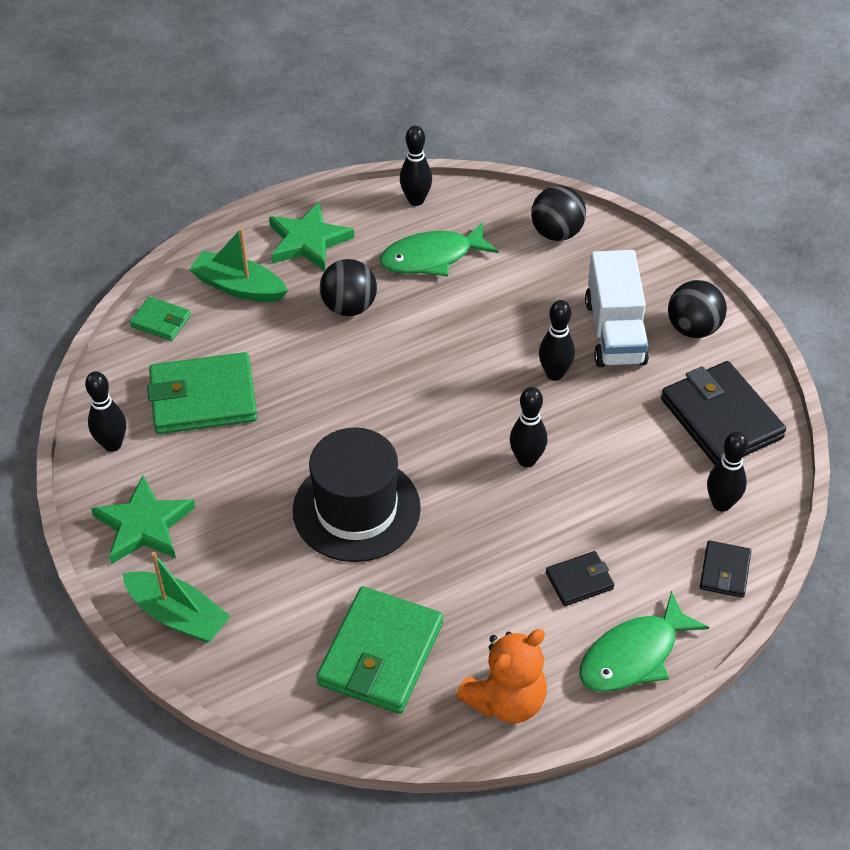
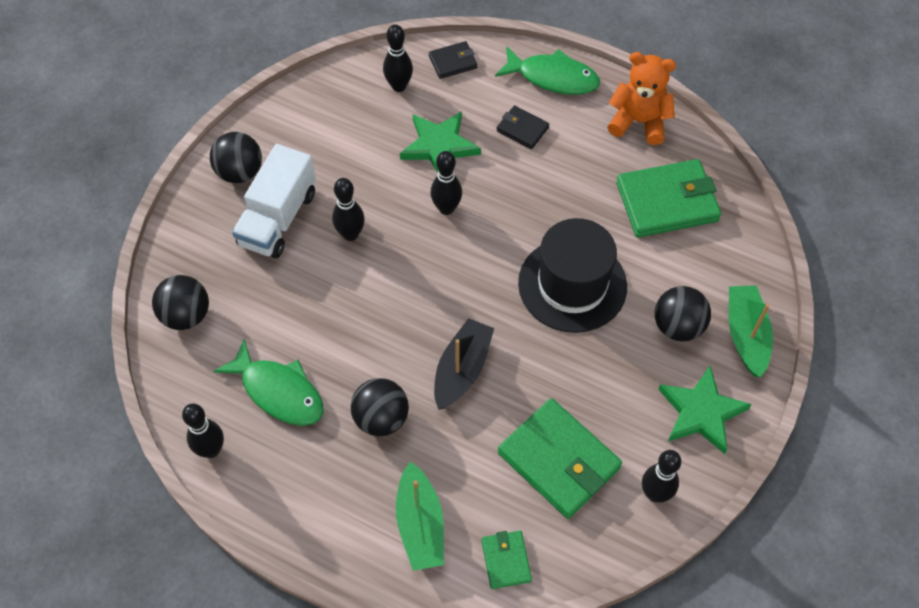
camera: 125 degrees left, 10 degrees up
green star [269,202,354,271] -> green star moved to [400,111,481,173]
white truck [585,250,649,367] -> white truck turned 150 degrees clockwise [232,144,316,258]
black wallet [661,361,786,465] -> none
none -> black boat [434,318,494,410]
none -> black ball [655,286,711,342]

